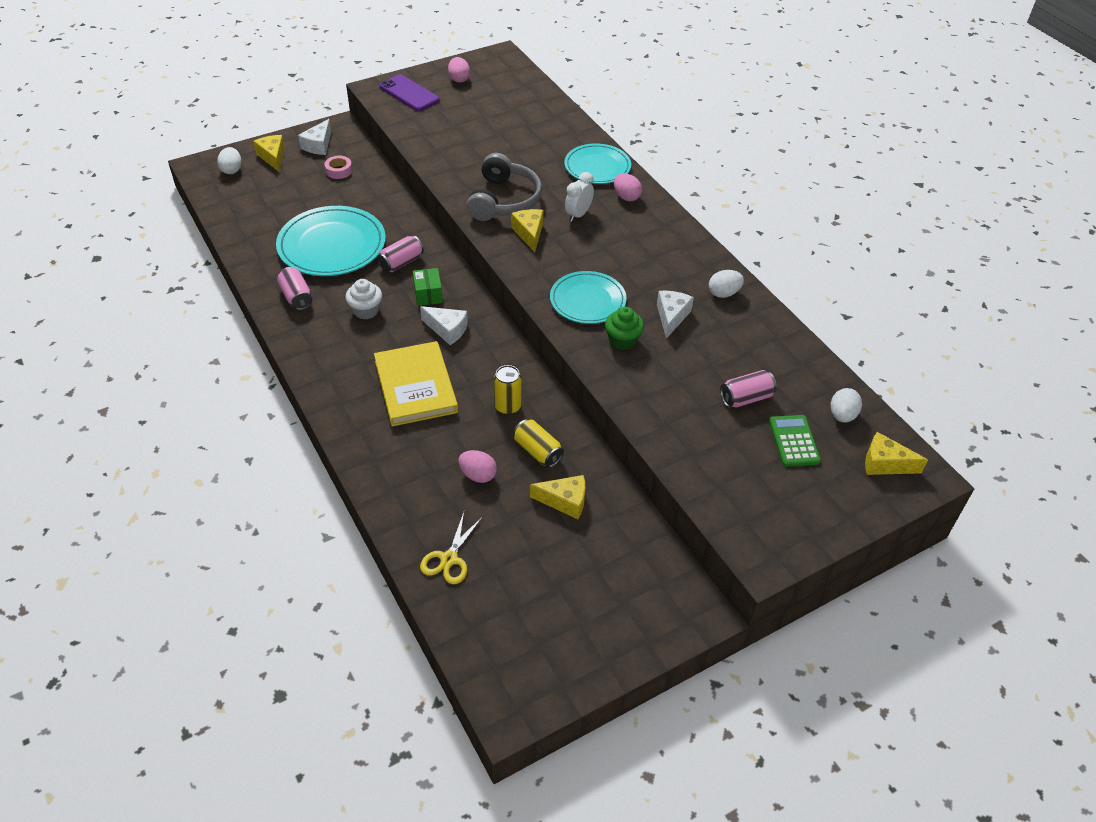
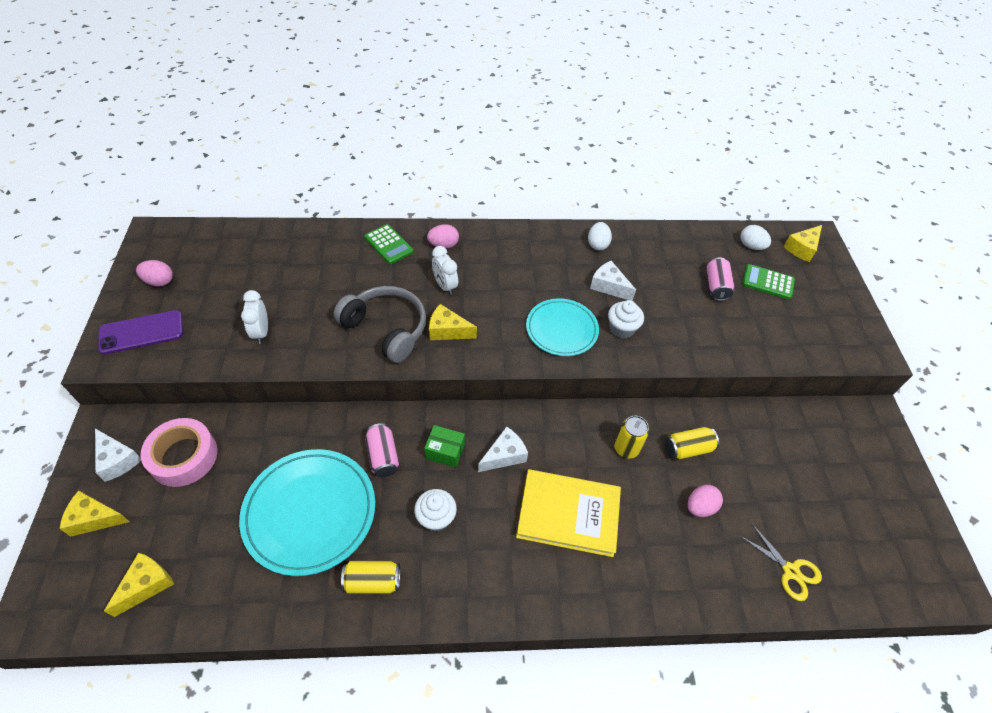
camera: 65 degrees left, 5 degrees up
white egg [217,147,242,174] -> none
pink can [277,267,313,310] -> yellow can [341,561,400,594]
pink tape [324,156,352,179] -> pink tape [141,418,218,487], size x1.94
yellow cheese [530,475,585,519] -> yellow cheese moved to [104,553,174,617]
turquoise plate [564,143,631,184] -> green calculator [364,224,413,264]
green cupcake [605,307,644,350] -> white cupcake [608,300,644,338]
none -> white clock [241,290,268,344]

